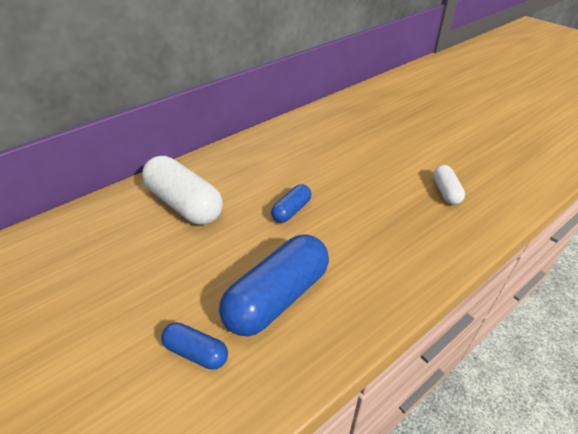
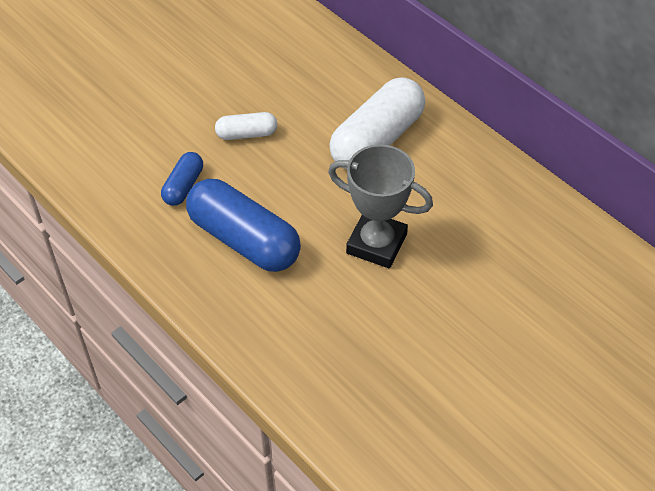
camera: 85 degrees right, 10 degrees up
blue capsule [271,184,312,223] -> grey trophy [328,144,433,268]
white capsule [433,165,465,205] -> white capsule moved to [215,112,277,140]

